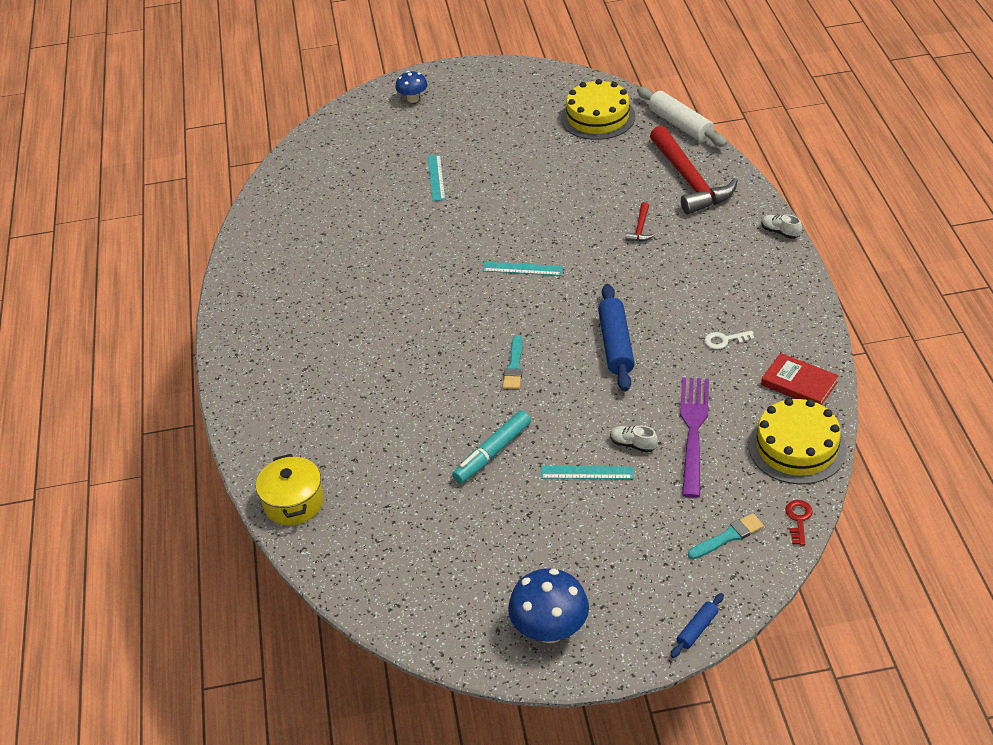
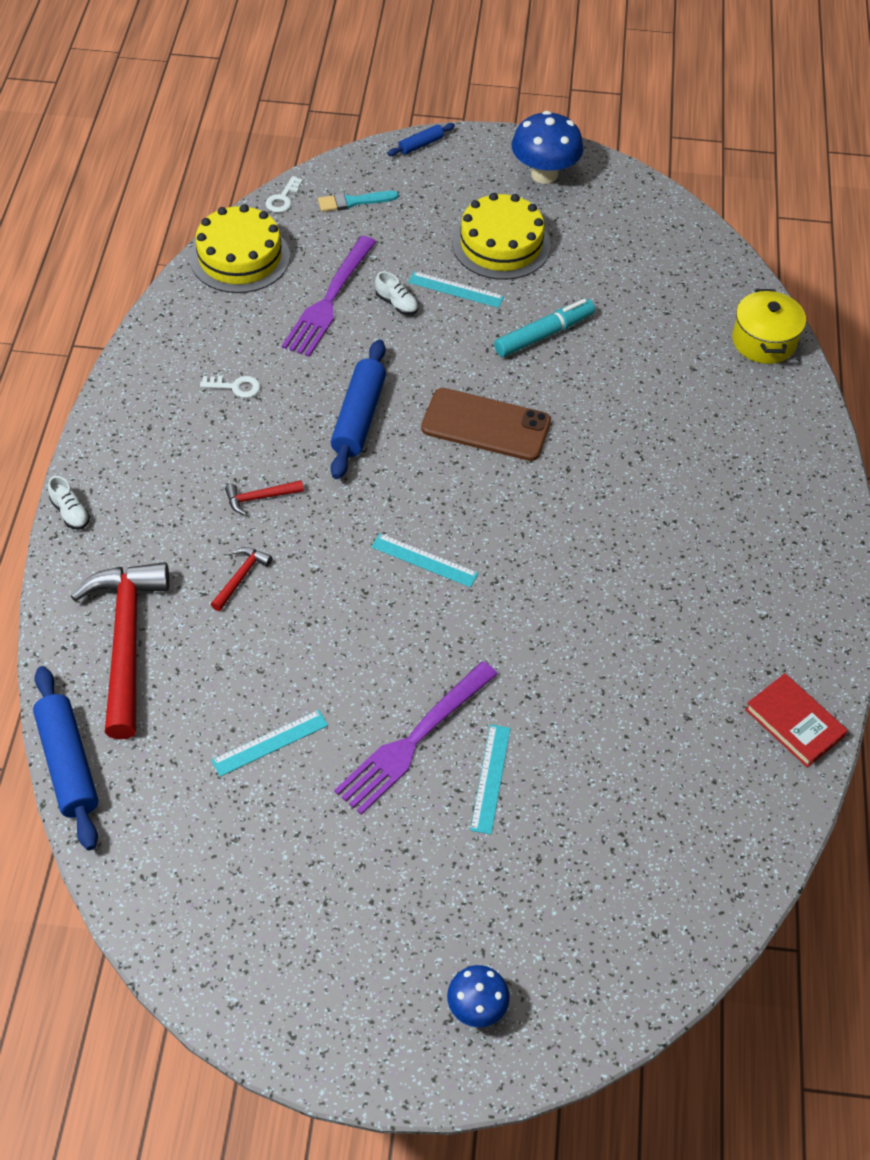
camera: 170 degrees left, 10 degrees up
turquoise brush [503,335,523,389] -> brown phone [421,388,551,461]
yellow cake [561,79,635,140] -> yellow cake moved to [452,193,550,280]
white rolling pin [637,87,727,147] -> blue rolling pin [33,666,98,850]
red book [761,353,838,405] -> red book moved to [745,673,848,768]
red key [785,500,813,546] -> white key [266,176,303,213]
none -> turquoise ruler [211,710,328,777]
none -> red hammer [225,480,304,515]
none -> purple fork [334,661,498,815]

